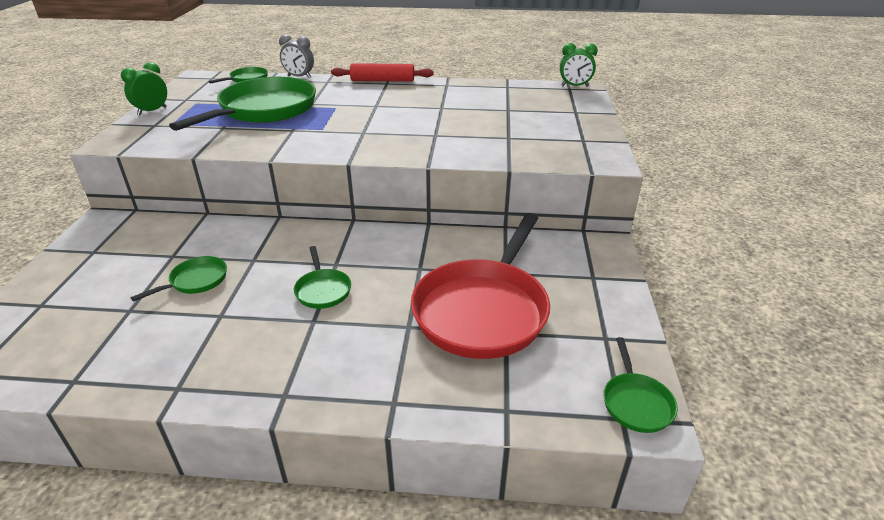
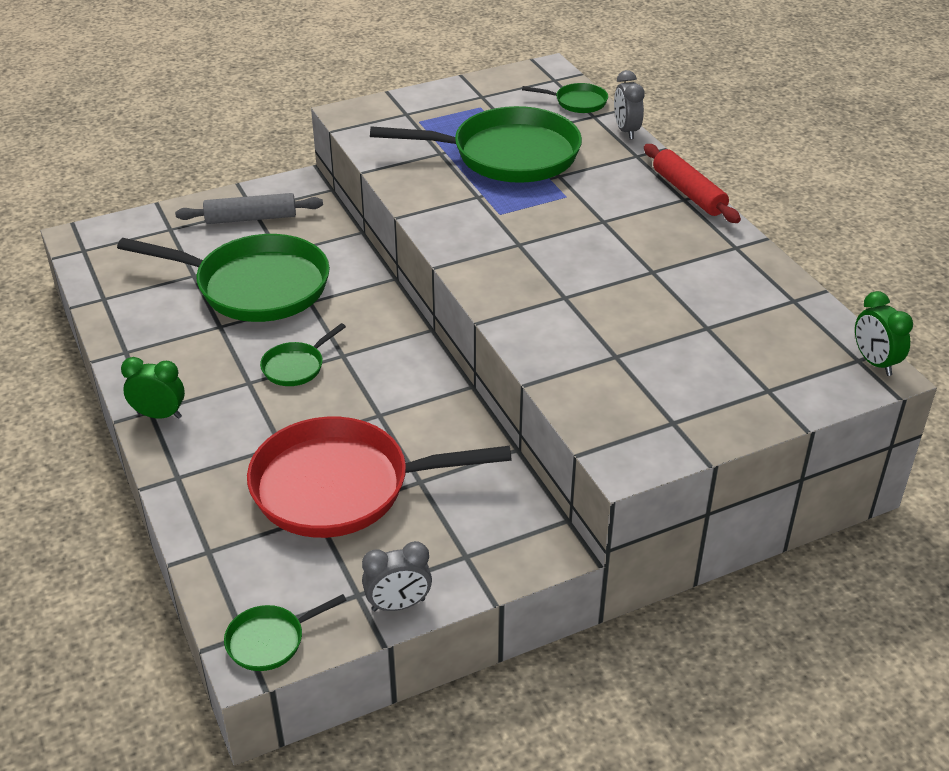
camera: 60 degrees right, 5 degrees up
green clock [121,62,167,115] -> green clock moved to [121,357,185,419]
green pan [131,256,227,302] -> green pan [117,234,330,322], size x2.28
none -> grey rolling pin [175,193,323,224]
none -> grey clock [362,541,432,612]

